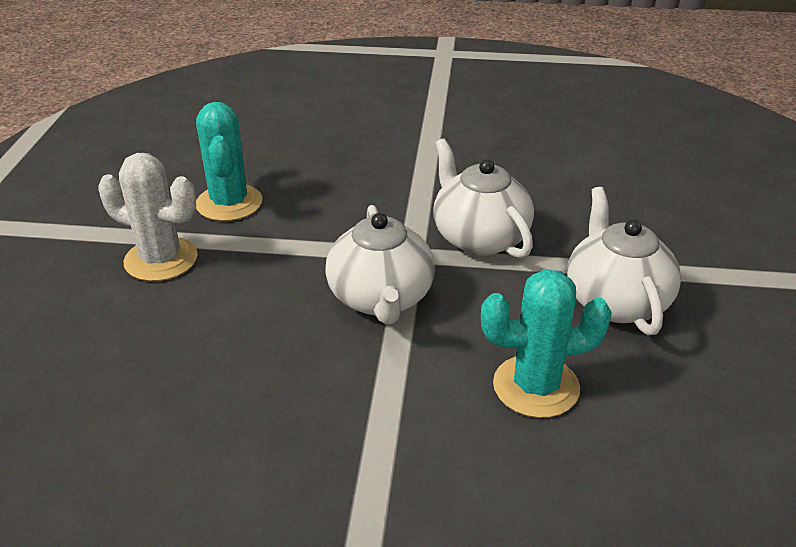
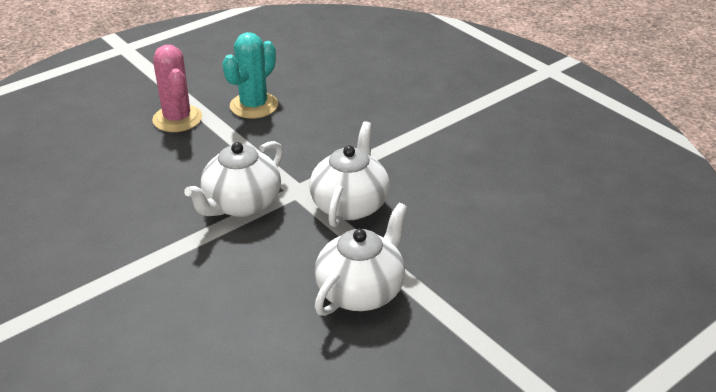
camera: 45 degrees right, 0 degrees up
white cactus [98,153,198,281] -> pink cactus [152,45,202,132]
turquoise cactus [481,269,612,418] -> none

